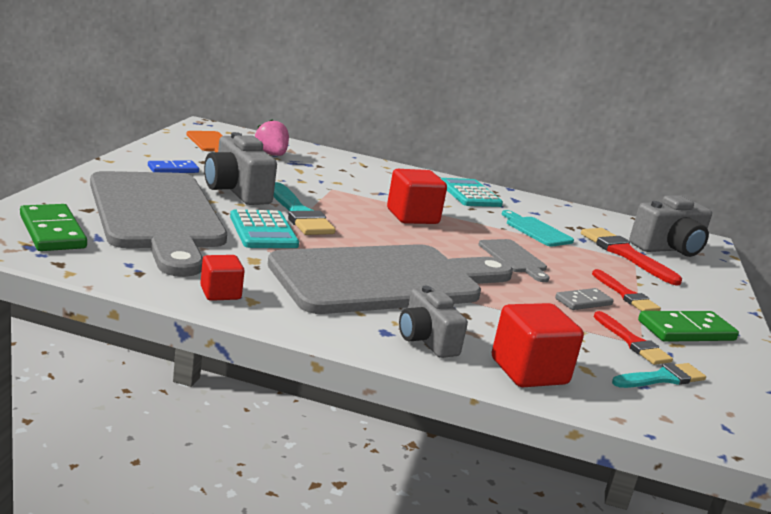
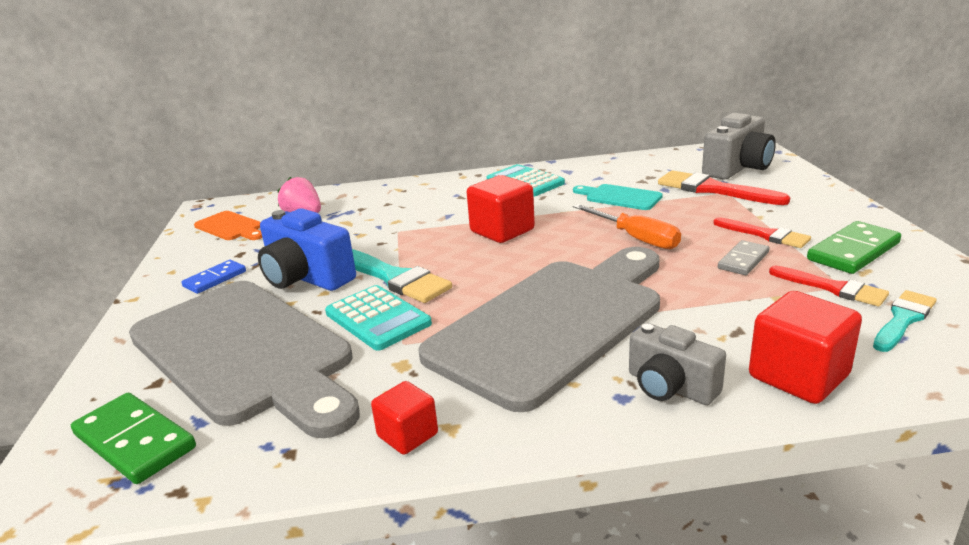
camera: 15 degrees left, 5 degrees up
grey camera [204,132,277,205] -> blue camera [258,208,356,291]
grey cutting board [478,239,549,282] -> orange screwdriver [573,204,681,249]

